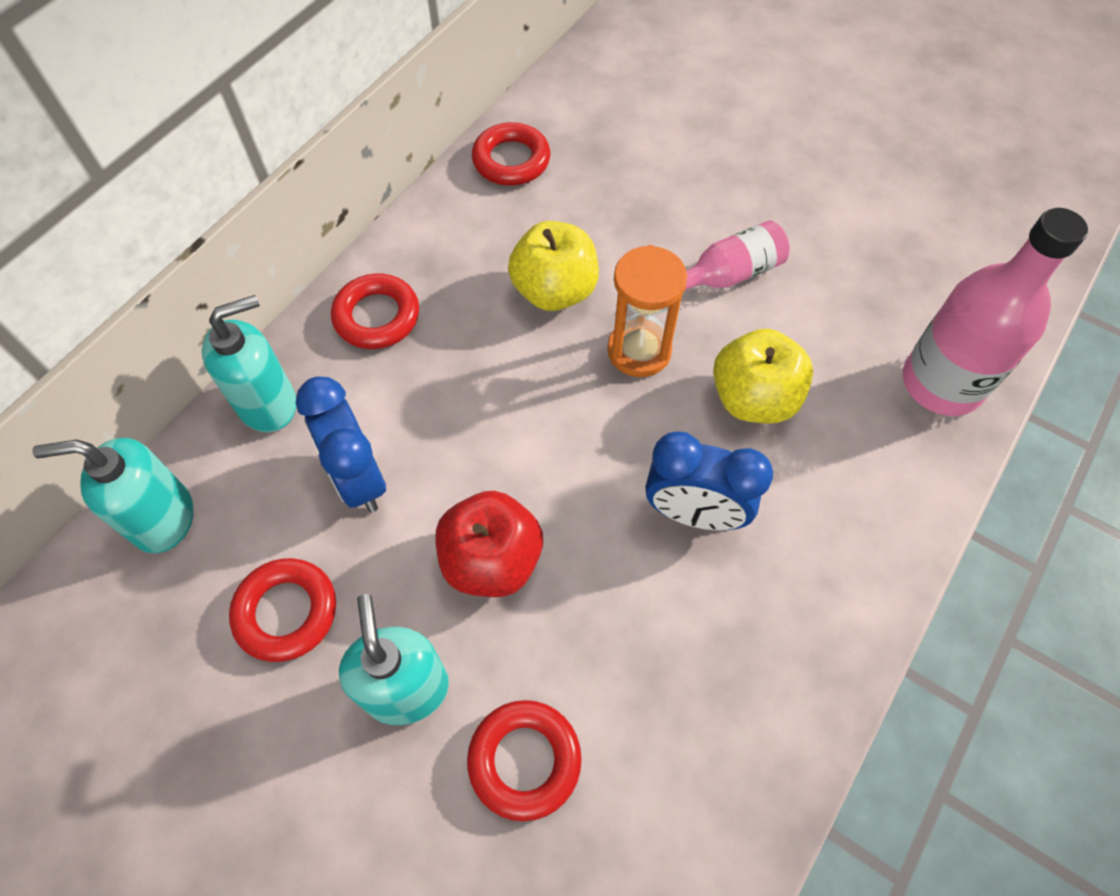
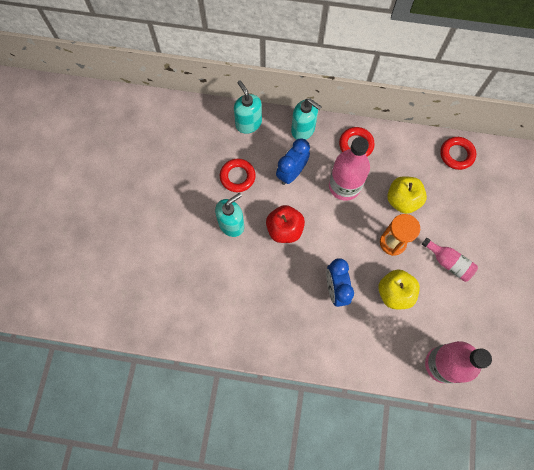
camera: 65 degrees right, 10 degrees up
red ring [467,700,582,822] -> none
none -> pink bottle [329,137,370,201]

